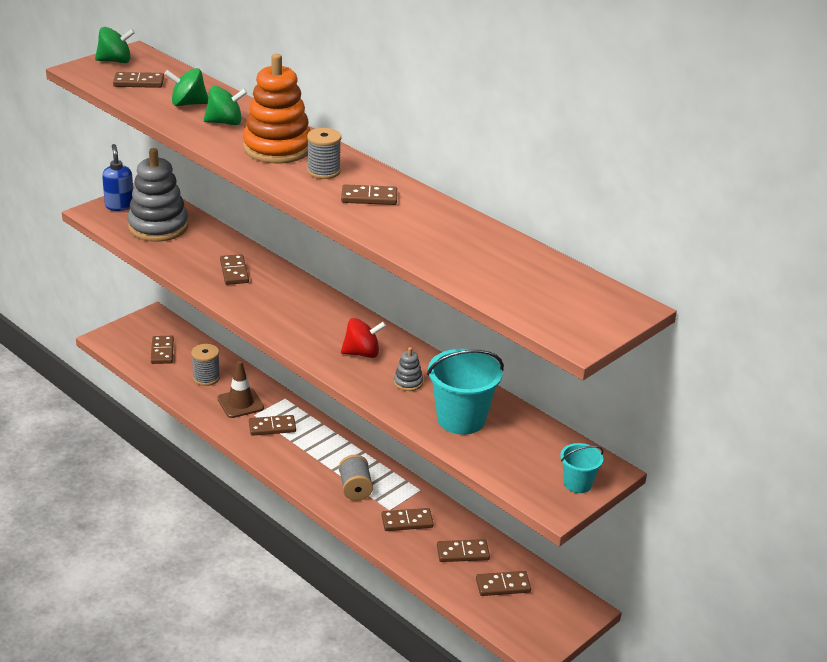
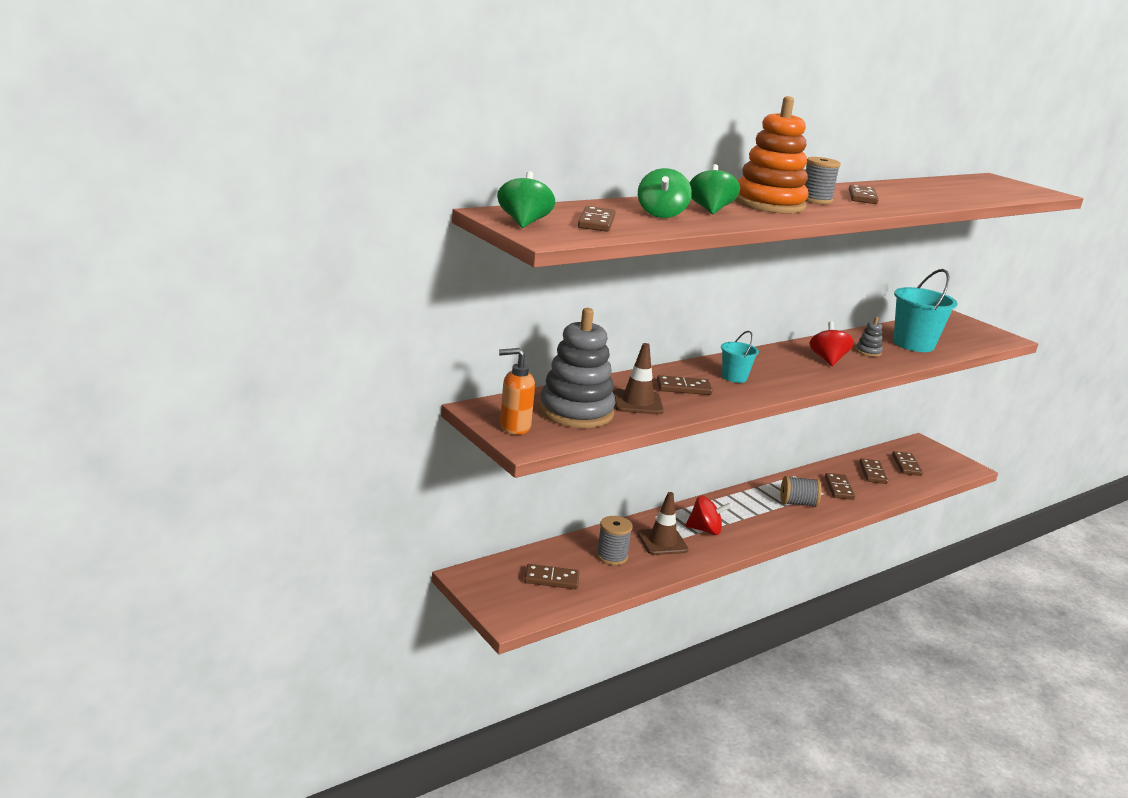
camera: 80 degrees left, 10 degrees down
blue soap dispenser [102,144,133,211] -> orange soap dispenser [499,348,535,435]
brown domino [249,415,296,436] -> red spinning top [686,495,732,535]
turquoise bucket [560,443,603,493] -> turquoise bucket moved to [721,331,759,383]
none -> brown traffic cone [613,343,664,415]

